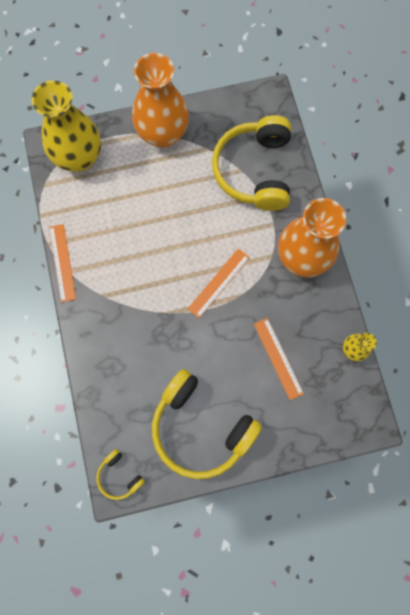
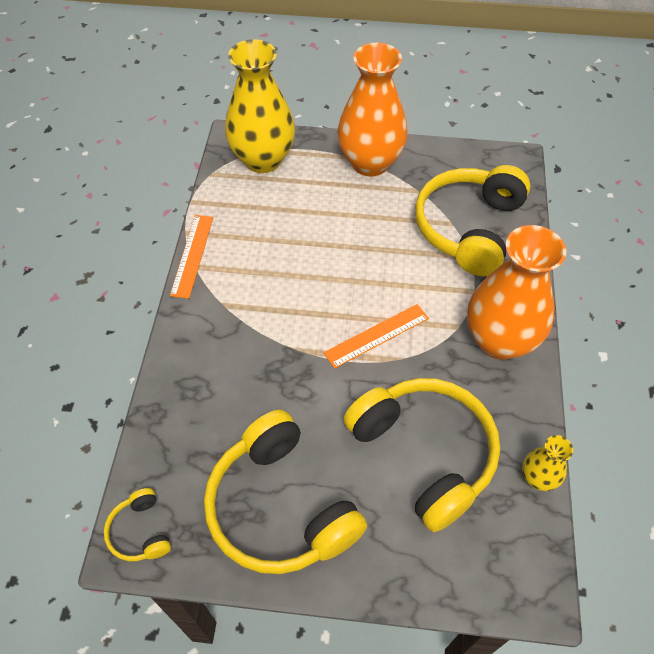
camera: 20 degrees right, 20 degrees down
orange ruler [254,318,304,400] -> yellow headphones [344,378,500,532]

